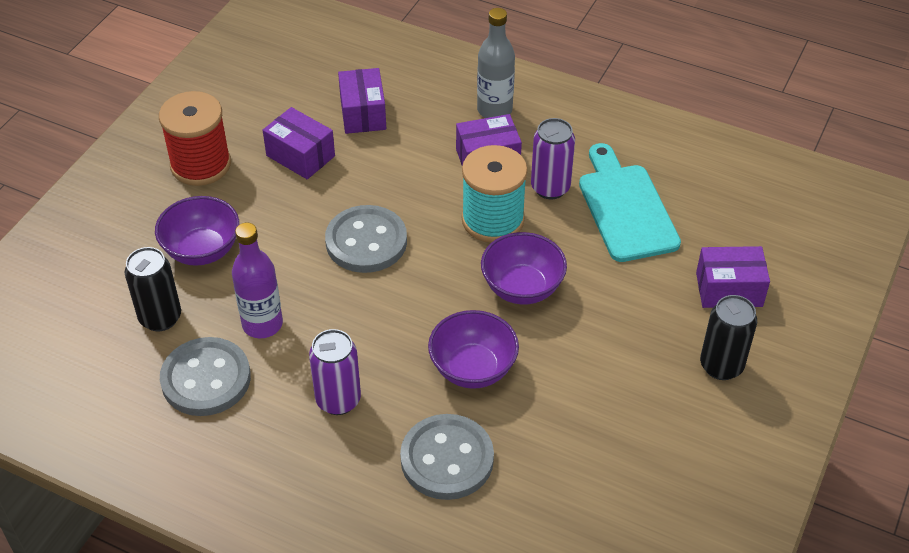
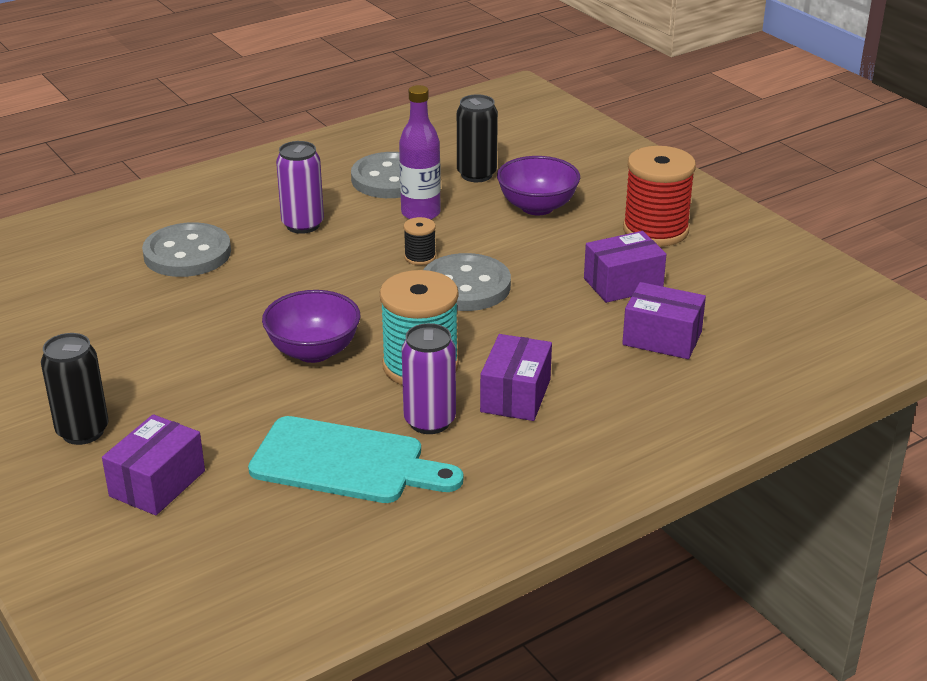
camera: 120 degrees right, 15 degrees down
purple bowl [428,310,519,389] -> none
grey bottle [477,8,515,118] -> none
none -> black spool [404,217,436,265]

